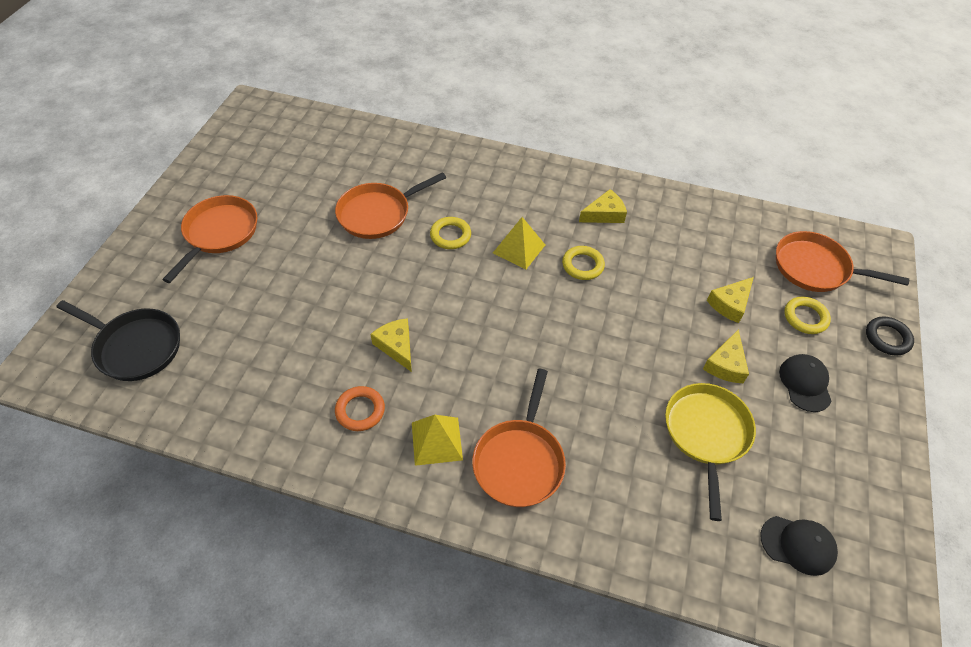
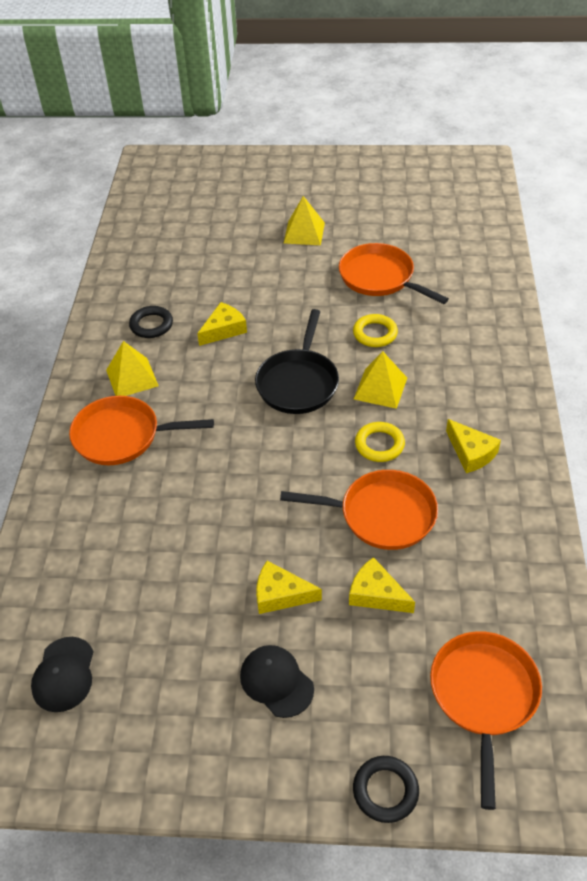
camera: 80 degrees right, 5 degrees down
black pan [56,300,180,381] -> black pan moved to [255,309,339,414]
orange pan [162,195,257,283] -> orange pan moved to [280,470,438,550]
orange ring [335,386,385,431] -> black ring [129,306,173,338]
yellow pan [665,383,756,521] -> none
black cap [779,354,831,412] -> black cap turned 120 degrees counterclockwise [240,645,314,718]
yellow ring [784,297,831,334] -> none
none -> yellow pyramid [284,196,325,245]

